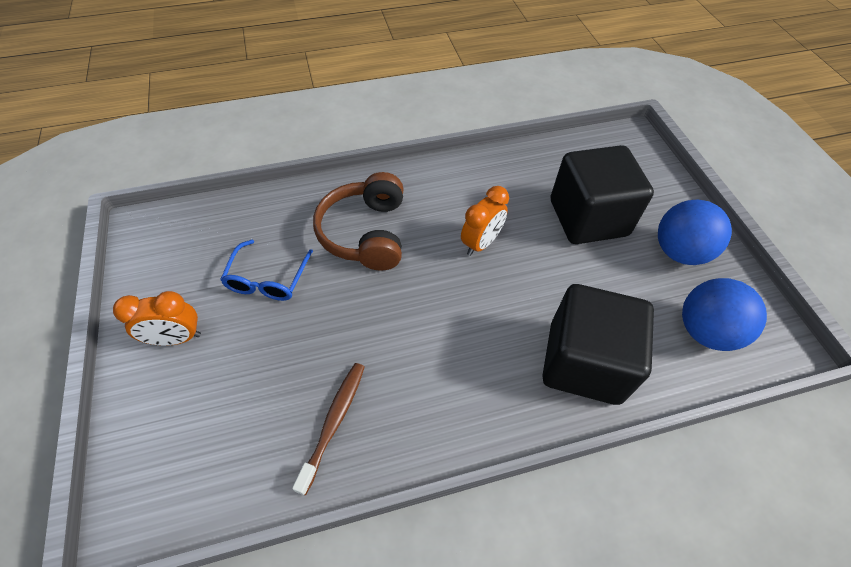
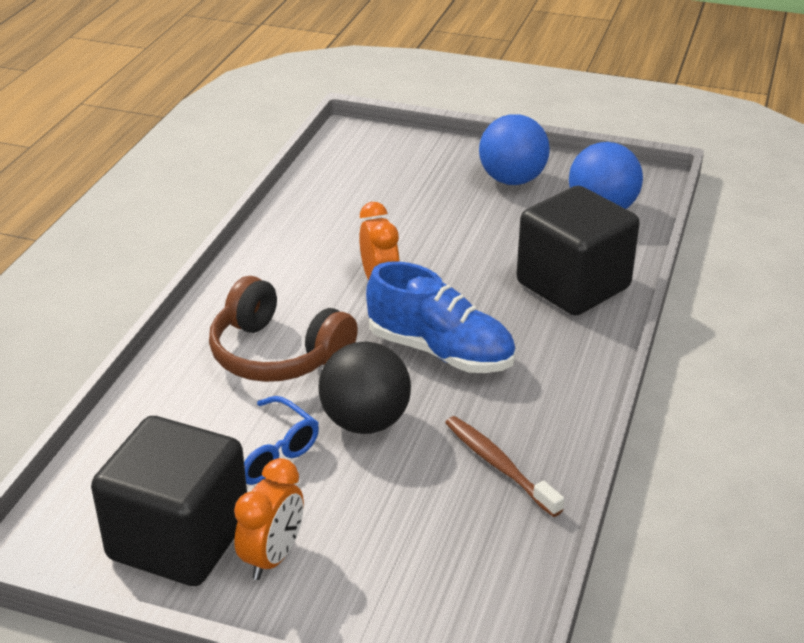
camera: 55 degrees left, 20 degrees down
black cube [551,145,654,244] -> black cube moved to [91,416,247,586]
none -> black ball [318,341,411,434]
none -> blue shoe [366,261,516,373]

